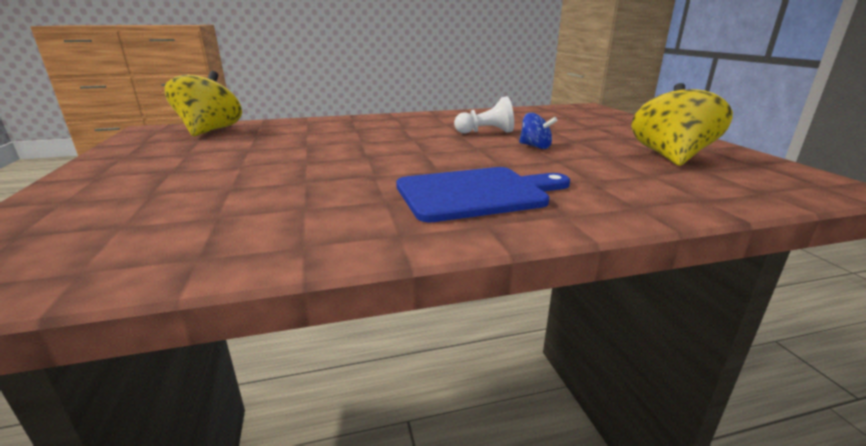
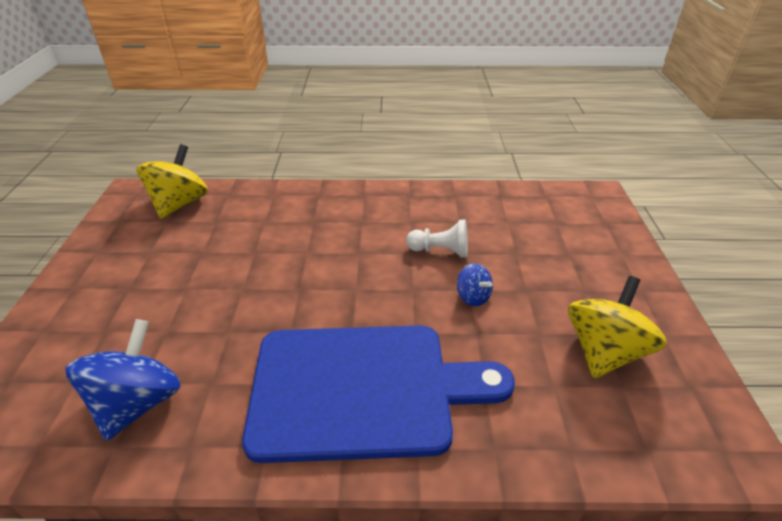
camera: 15 degrees right, 15 degrees up
blue cutting board [396,167,570,222] -> blue cutting board [242,326,515,463], size x1.59
none -> blue spinning top [65,319,181,441]

